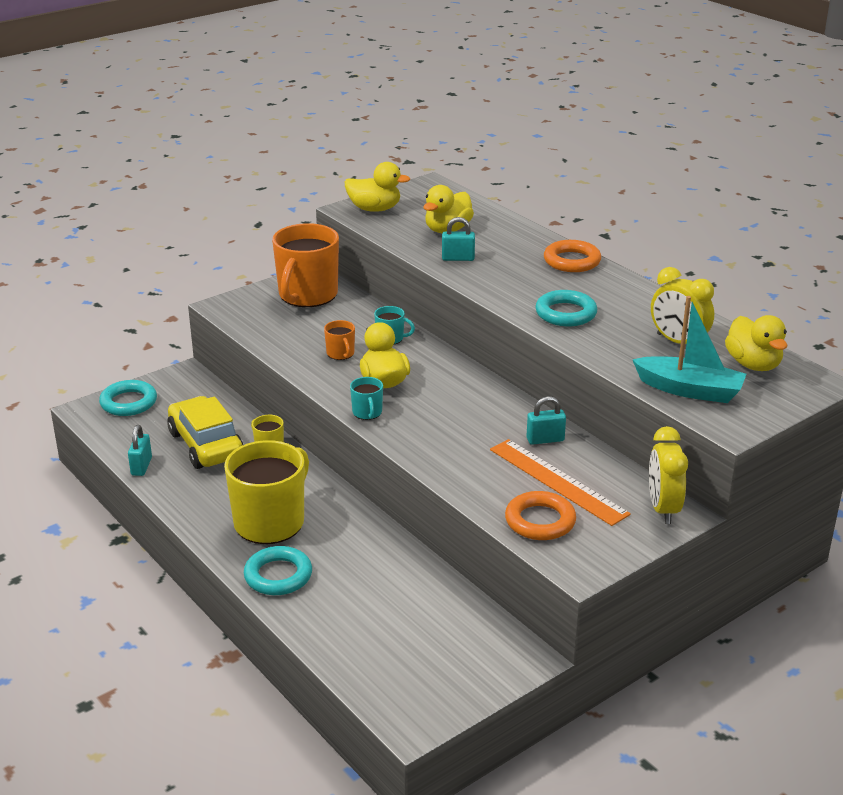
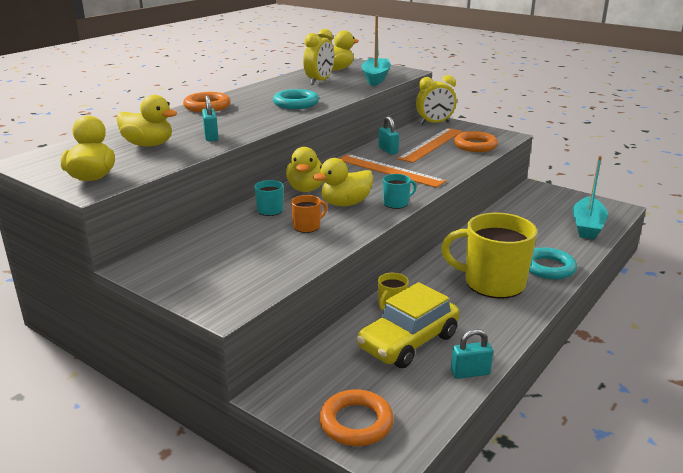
camera: 105 degrees left, 5 degrees down
turquoise ring [99,380,157,416] -> orange ring [319,389,394,446]
orange mug [272,223,339,307] -> none
none -> yellow duck [286,147,324,192]
none -> orange ruler [339,154,446,188]
none -> turquoise boat [573,156,608,239]

